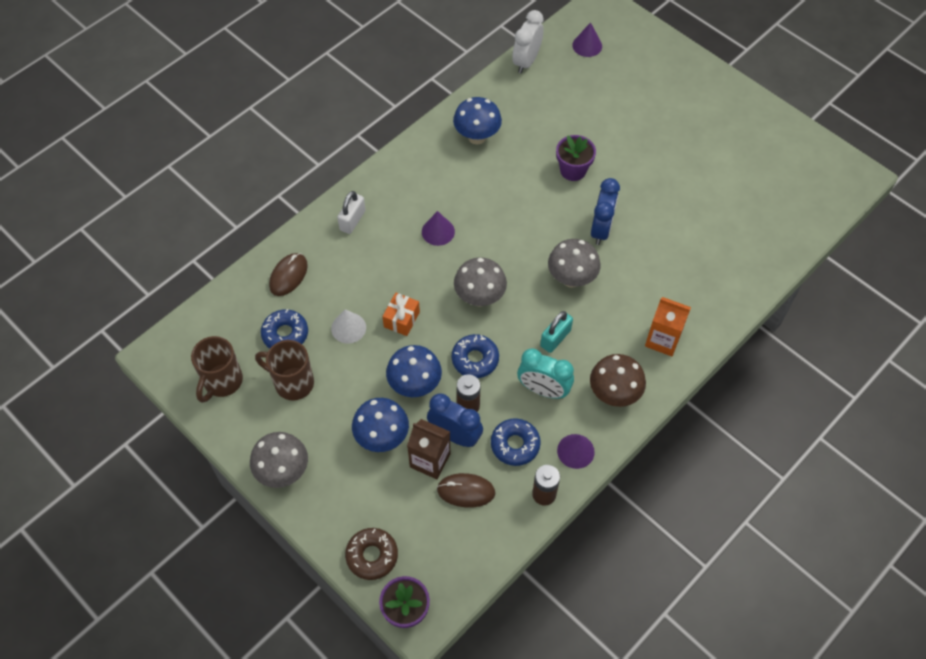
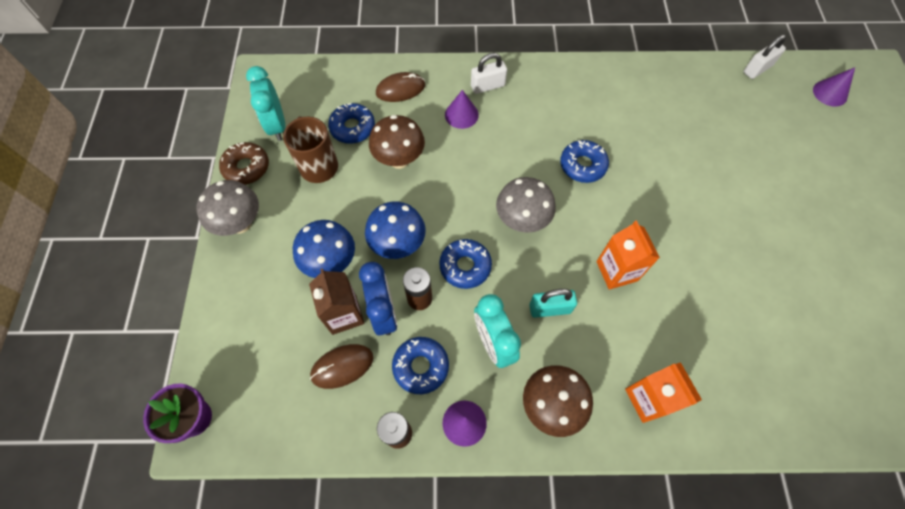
camera: 45 degrees right, 5 degrees up
brown mug [191,336,243,403] -> turquoise clock [246,66,286,141]
white cone [331,309,366,344] -> brown mushroom [369,115,425,169]
brown donut [345,528,398,580] -> brown donut moved to [219,142,269,185]
orange gift [382,293,420,336] -> none
purple cone [422,211,455,246] -> purple cone moved to [445,90,479,129]
brown mouse [437,473,495,508] -> brown mouse turned 75 degrees counterclockwise [310,344,373,389]
blue mushroom [453,97,502,145] -> none
white clock [512,10,544,73] -> white padlock [743,34,786,79]
grey mushroom [548,239,601,288] -> orange carton [596,221,660,290]
purple flower pot [556,135,596,181] -> none
blue clock [591,178,620,245] -> none
none -> blue donut [560,140,609,183]

